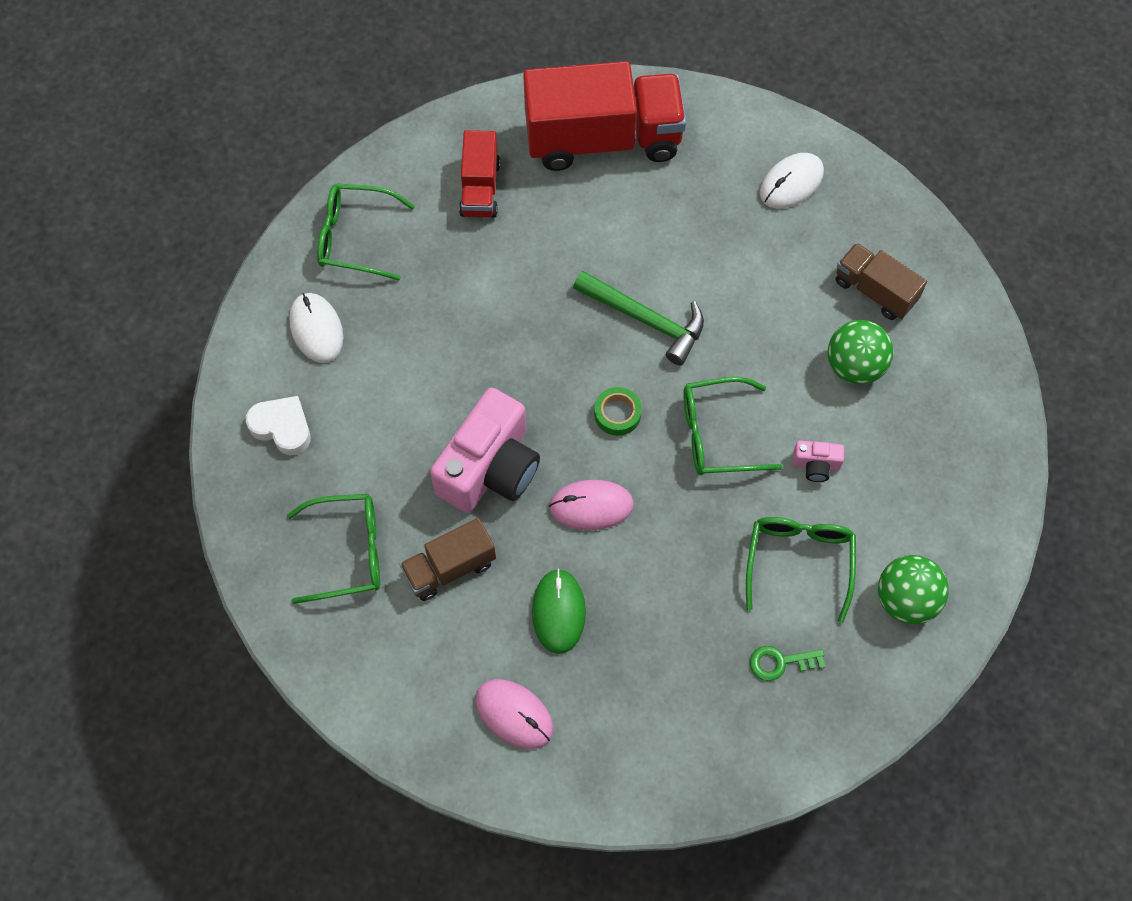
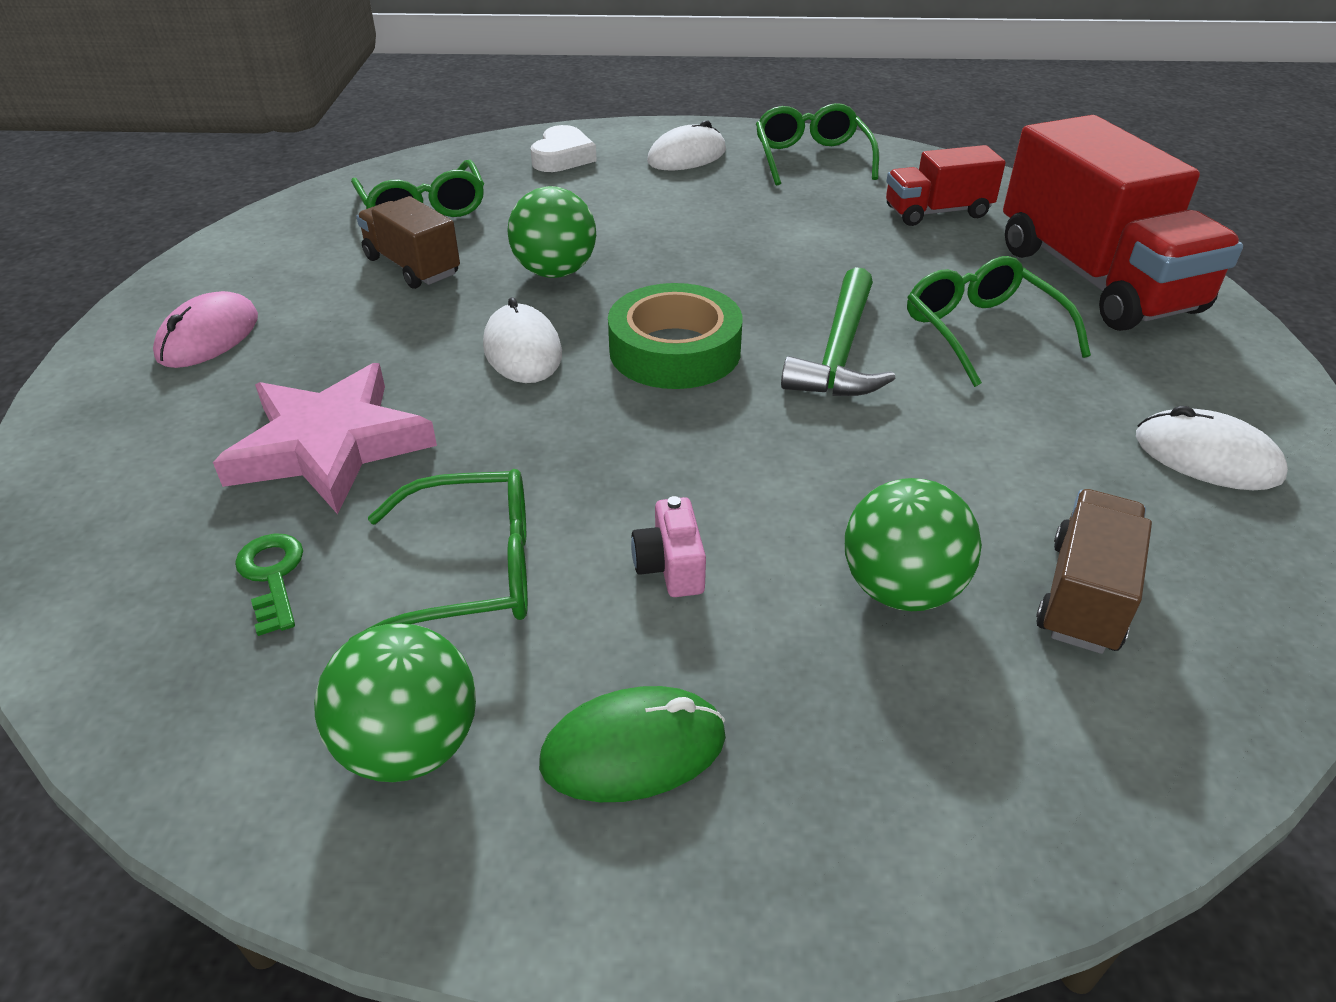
camera: 75 degrees right, 25 degrees down
pink camera [430,388,540,513] -> green ball [507,186,596,278]
green mouse [532,568,586,654] -> green mouse moved to [539,686,726,802]
pink mouse [549,480,634,530] -> white mouse [483,297,562,383]
green tape [594,387,642,436] -> green tape [608,283,743,389], size x1.88
green glasses [683,377,782,475] -> green glasses moved to [907,256,1091,387]
none -> pink star [213,363,437,514]

